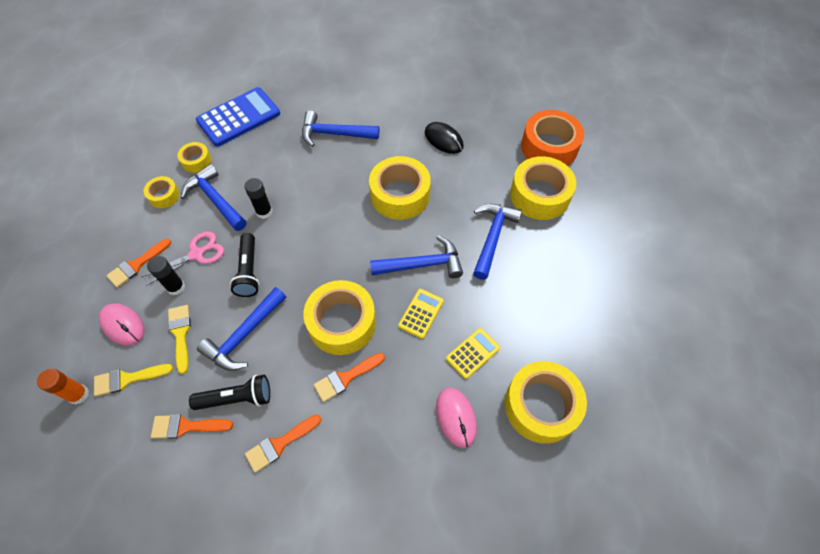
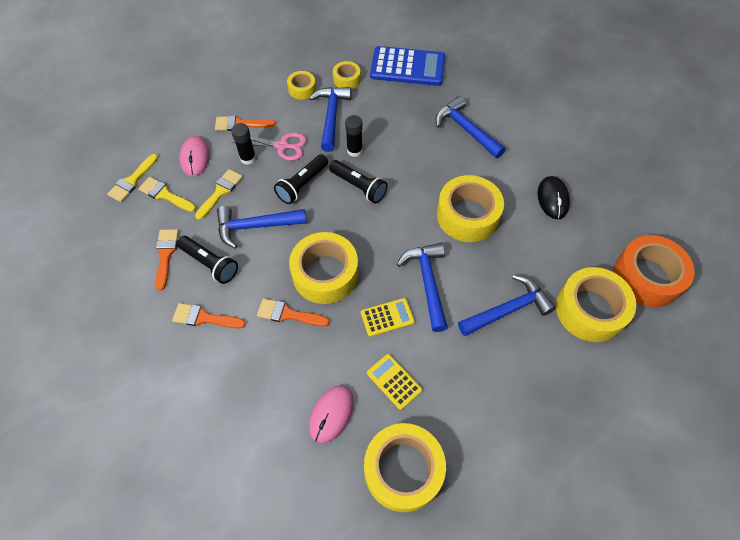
camera: 45 degrees right, 0 degrees up
orange glue stick [37,369,89,404] -> yellow brush [107,154,158,202]
orange brush [151,414,233,439] -> orange brush turned 45 degrees clockwise [155,229,179,291]
blue hammer [370,236,463,278] -> blue hammer turned 135 degrees counterclockwise [397,243,448,332]
yellow calculator [446,328,500,379] -> yellow calculator turned 135 degrees counterclockwise [367,354,422,410]
none -> black flashlight [329,160,388,203]

